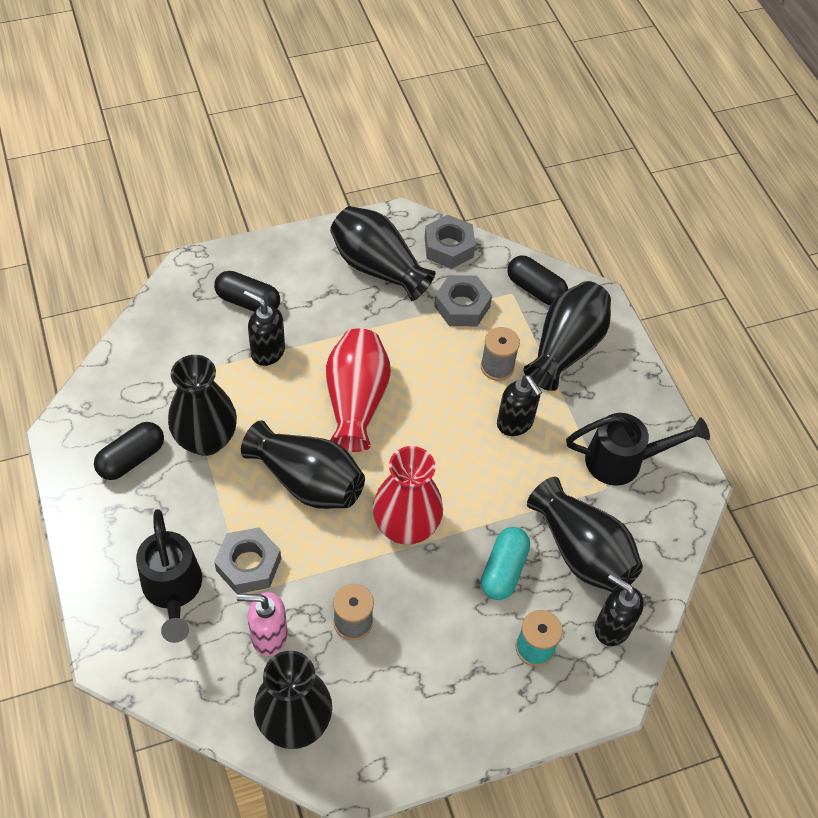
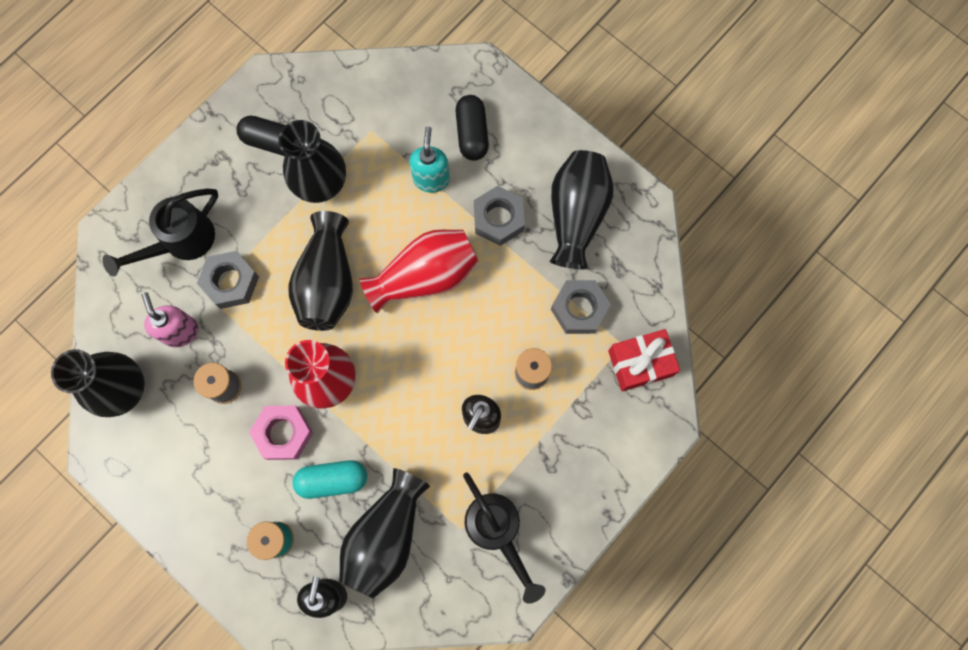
camera: 65 degrees right, 20 degrees up
black soap dispenser [243,290,285,366] -> turquoise soap dispenser [409,126,450,193]
grey nut [425,215,475,269] -> grey nut moved to [474,186,525,246]
black capsule [507,255,568,305] -> red gift [608,329,680,391]
black vase [523,281,611,391] -> none
none -> pink nut [249,406,313,460]

